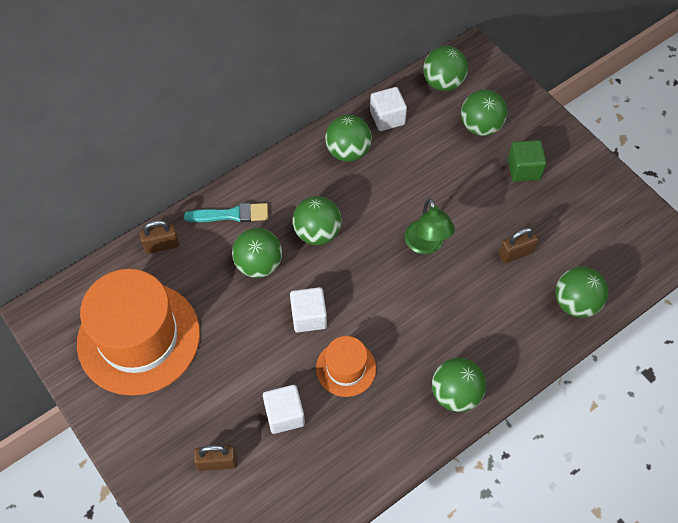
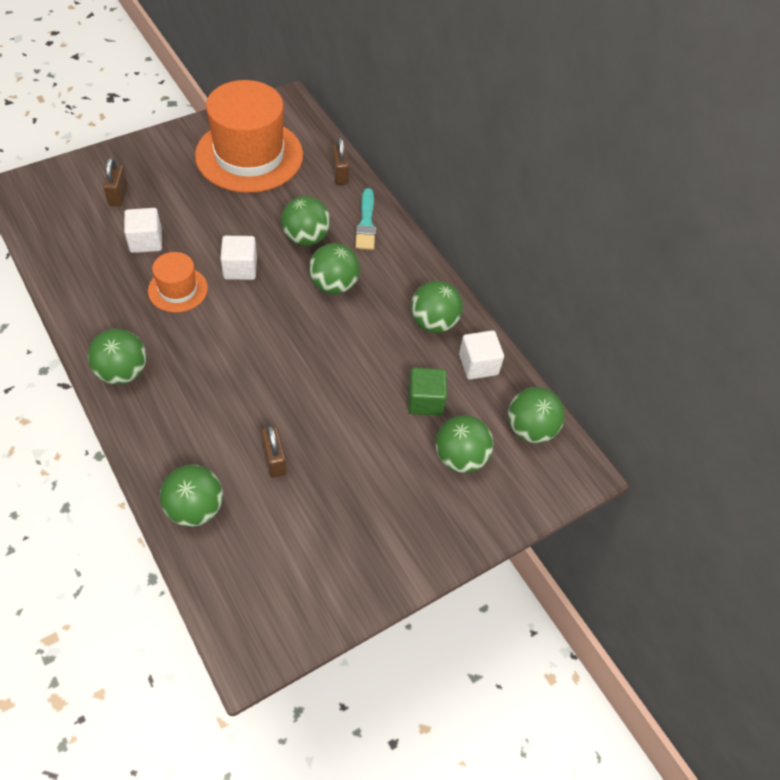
camera: 90 degrees right, 5 degrees down
green lamp [404,198,455,254] -> none
green cube [508,140,546,182] -> green cube moved to [408,368,447,416]

